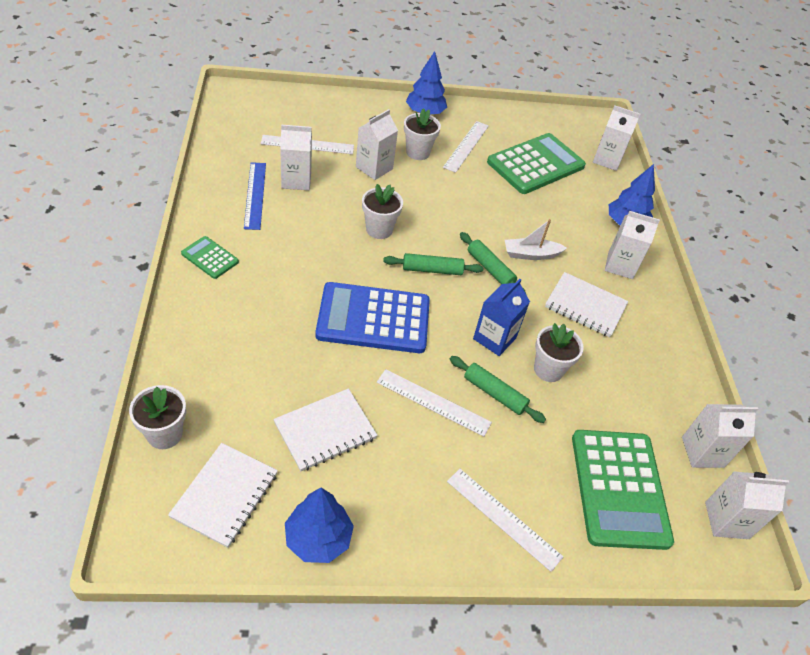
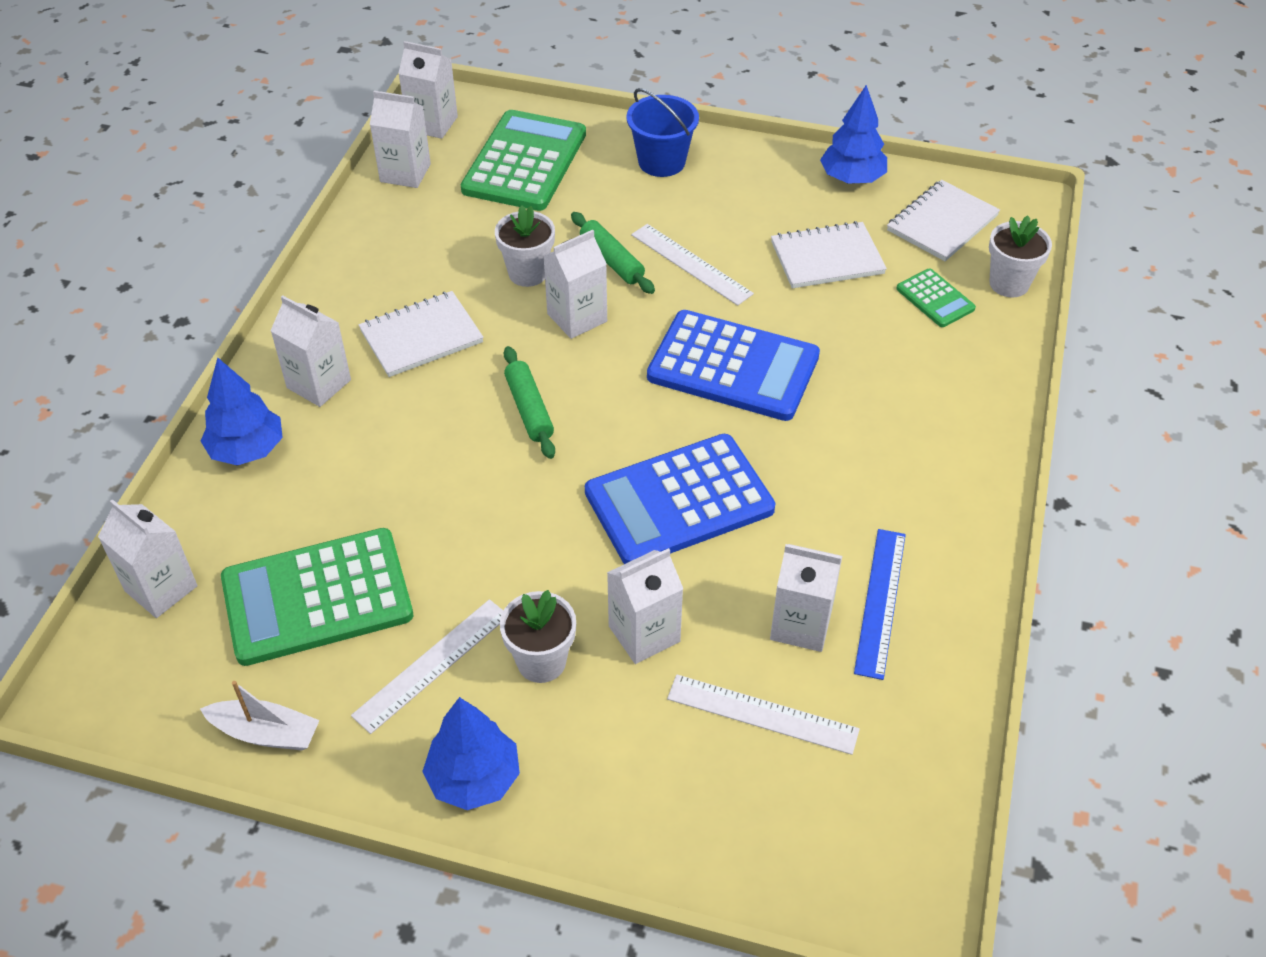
camera: 155 degrees left, 0 degrees up
green calculator [181,236,239,279] -> green calculator moved to [896,268,976,327]
white flower pot [362,184,403,239] -> blue calculator [585,434,775,564]
green rolling pin [383,253,484,275] -> none
white ruler [447,469,563,572] -> blue bucket [626,88,699,177]
blue carton [473,279,530,356] -> white carton [543,230,607,339]
white boat [505,219,567,260] -> white boat moved to [200,681,320,751]
white notebook [545,272,628,337] -> white notebook turned 75 degrees counterclockwise [358,291,484,377]

